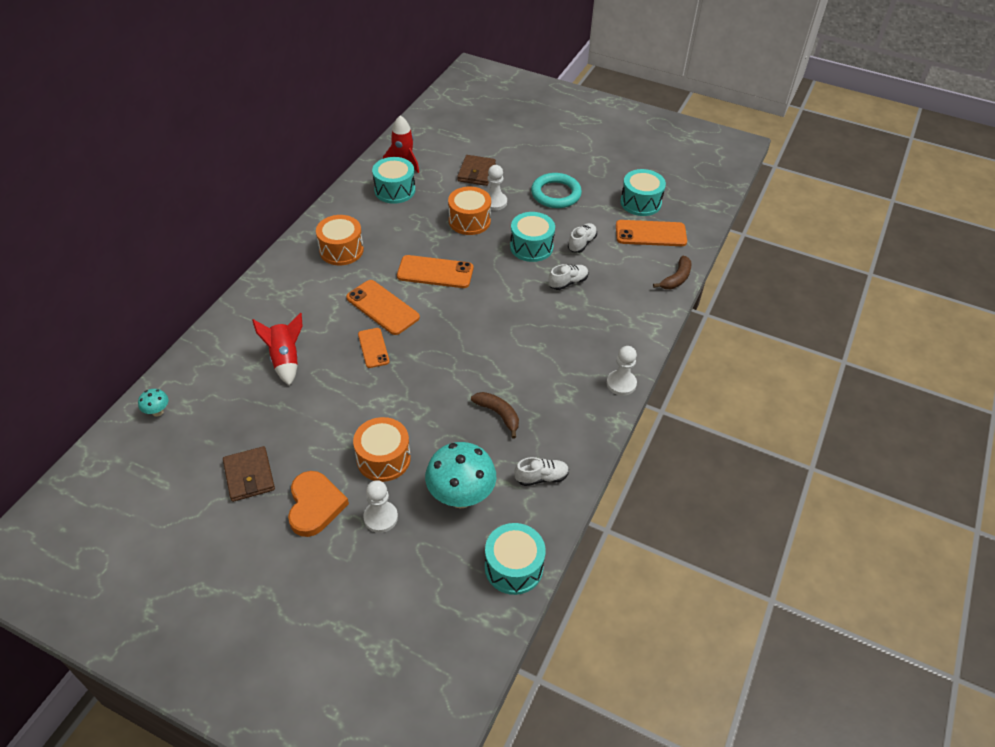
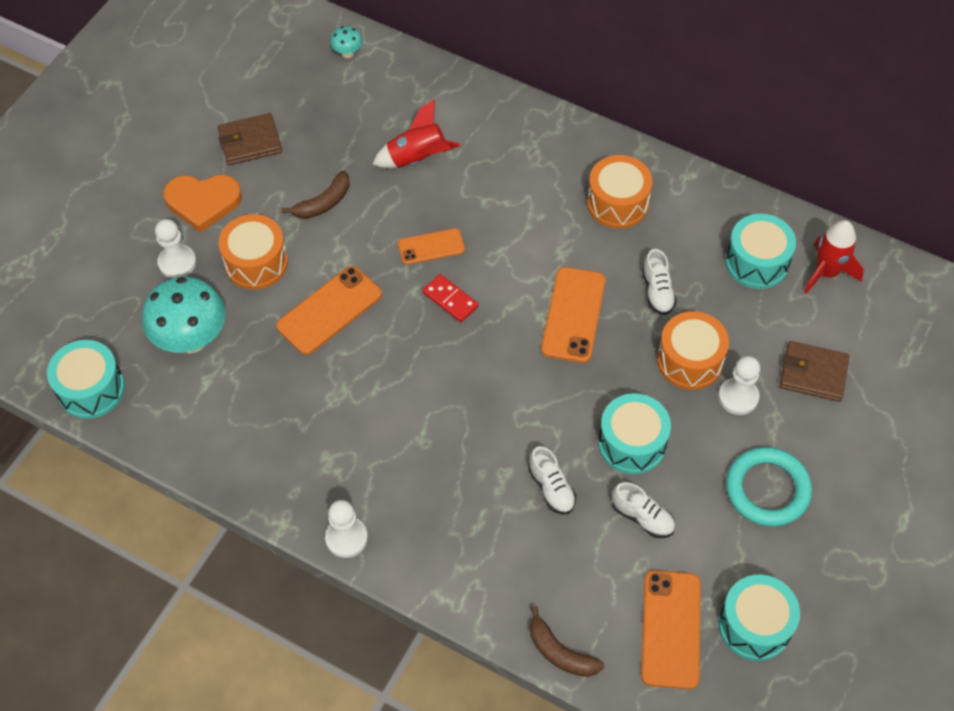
camera: 95 degrees right, 10 degrees up
orange phone [346,280,420,335] -> orange phone moved to [276,266,382,355]
brown banana [471,392,519,438] -> brown banana moved to [281,170,350,219]
white shoe [515,457,569,486] -> white shoe moved to [642,249,677,315]
none -> red domino [422,274,479,322]

